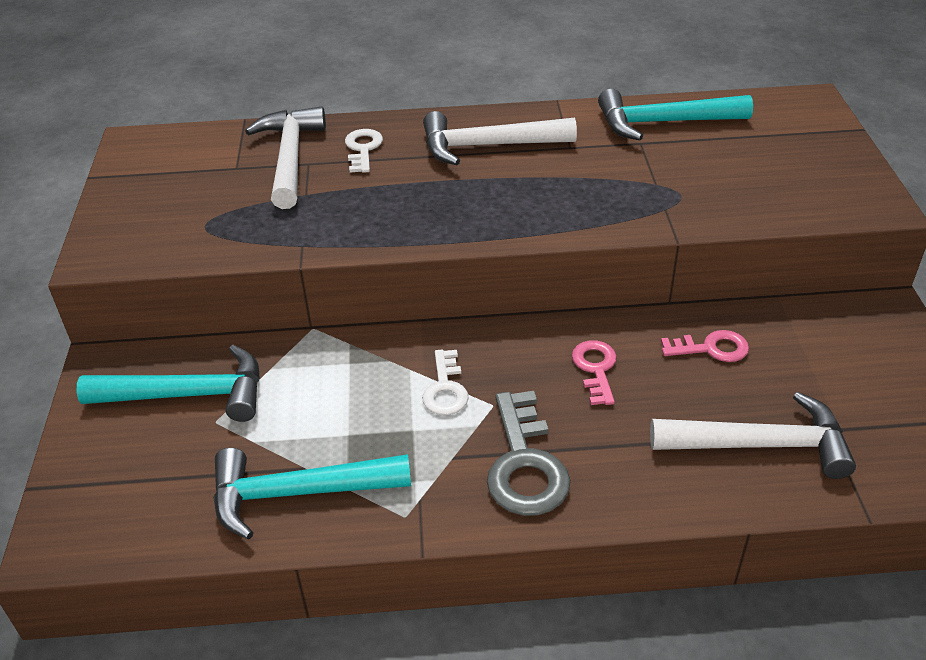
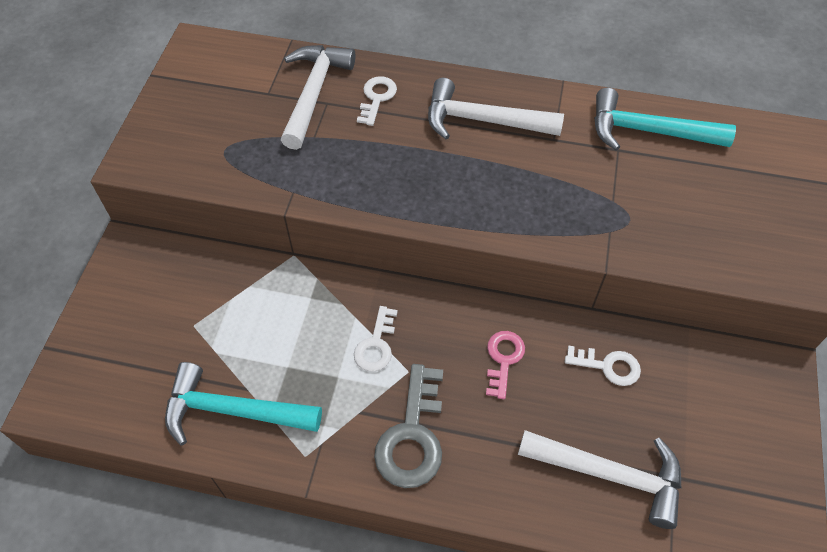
camera: 15 degrees right, 15 degrees up
turquoise hammer [77,345,260,422] -> none
pink key [661,330,749,362] -> white key [565,346,641,386]

